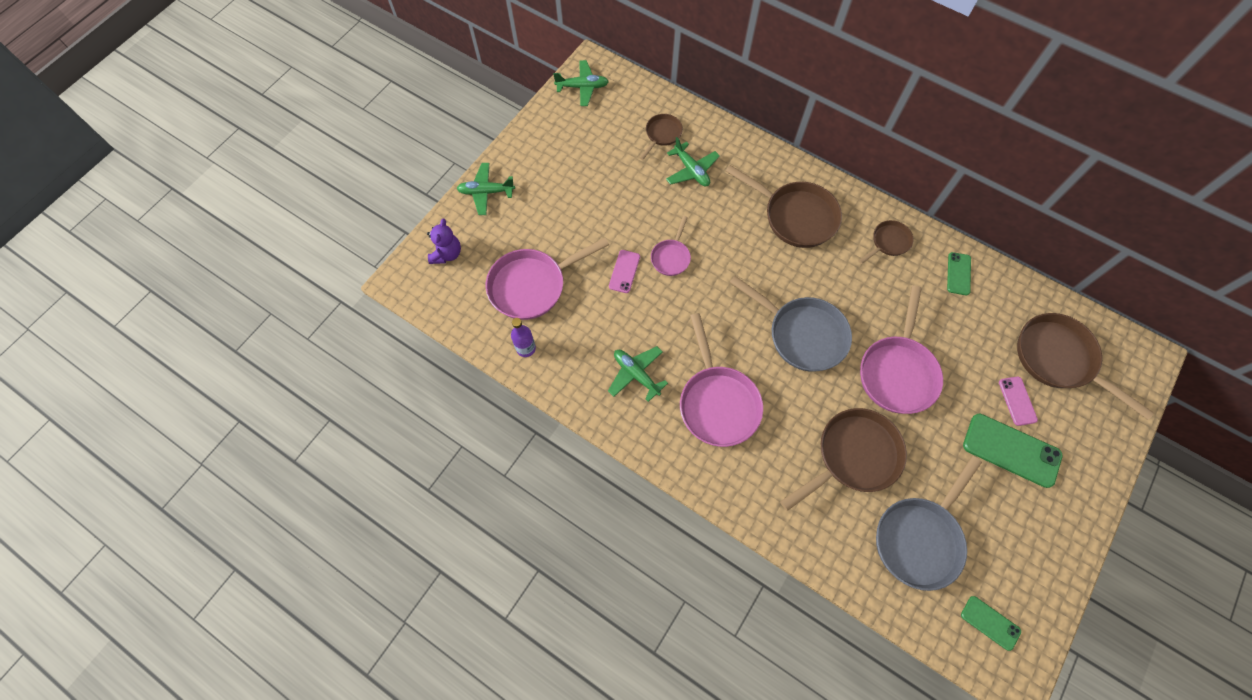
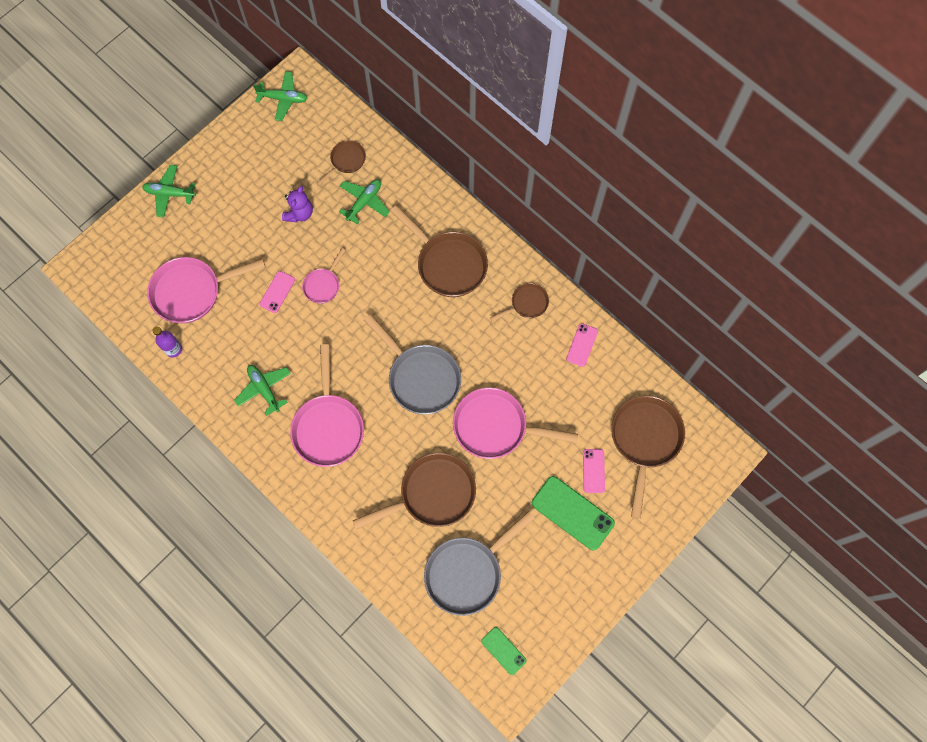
camera: 10 degrees right, 5 degrees up
purple teddy bear [427,219,461,264] -> purple teddy bear moved to [282,186,313,222]
green plane [666,137,720,186] -> green plane turned 120 degrees counterclockwise [339,179,390,224]
pink pan [860,285,943,414] -> pink pan turned 75 degrees clockwise [453,387,578,459]
green phone [947,252,971,295] -> pink phone [566,323,598,367]
brown pan [1017,313,1154,420] -> brown pan turned 45 degrees clockwise [611,396,685,519]

